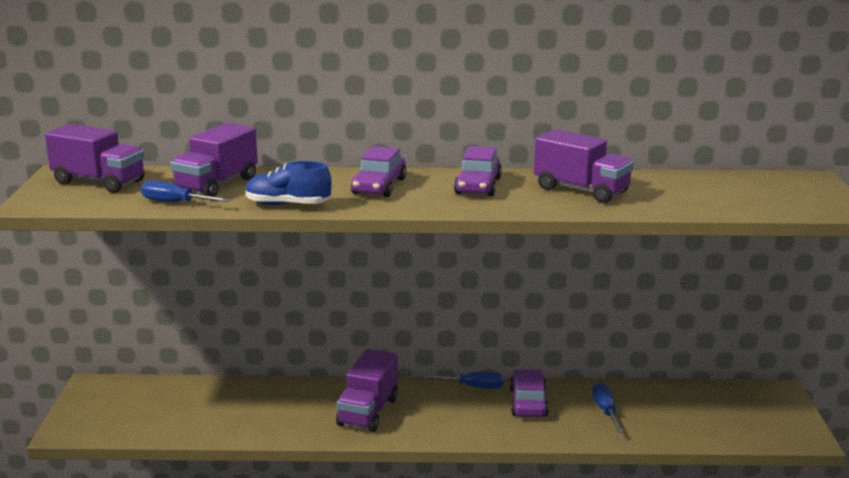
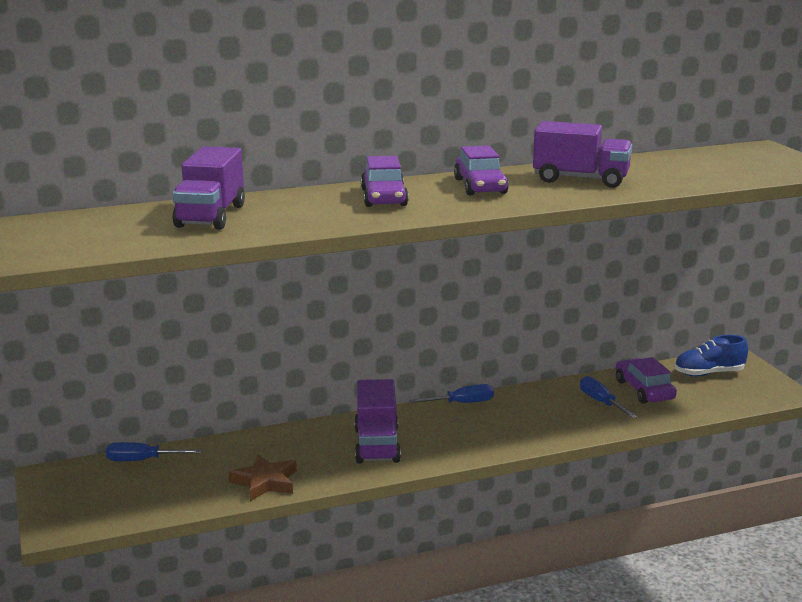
camera: 20 degrees left, 0 degrees up
purple truck [45,124,145,193] -> none
blue screwdriver [141,180,230,202] -> blue screwdriver moved to [106,442,202,461]
blue shoe [245,161,331,205] -> blue shoe moved to [675,335,748,376]
purple car [510,369,549,417] -> purple car moved to [616,357,677,403]
none -> brown star [228,454,297,501]

